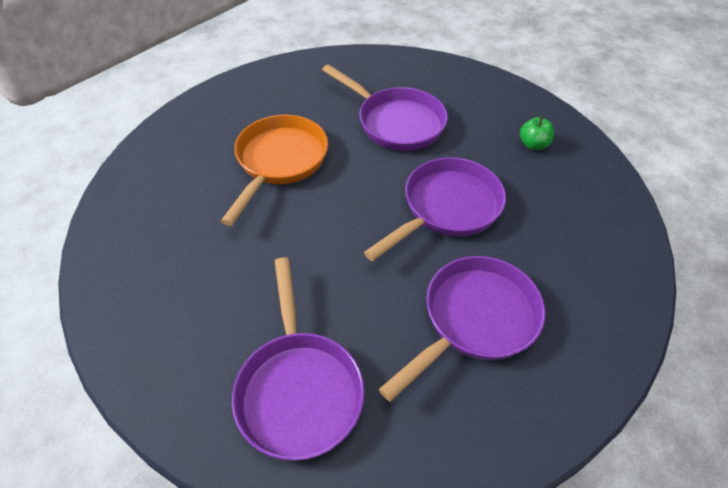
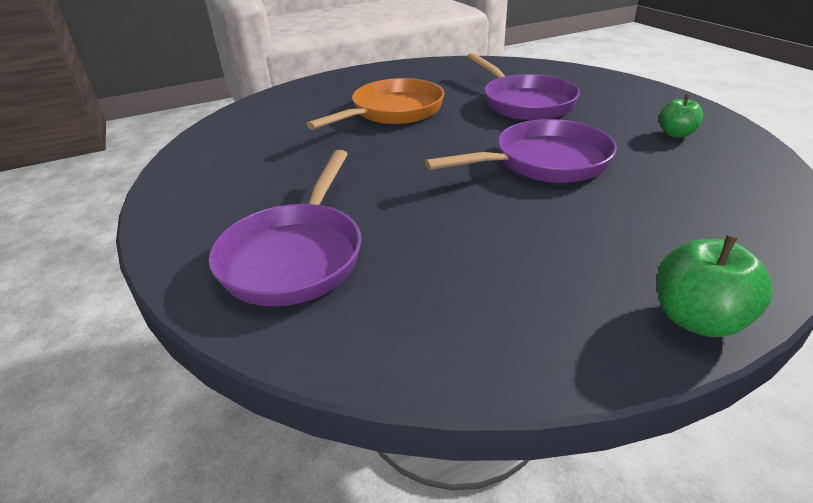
camera: 25 degrees right, 15 degrees down
purple pan [379,256,545,402] -> none
none -> green apple [657,235,773,337]

